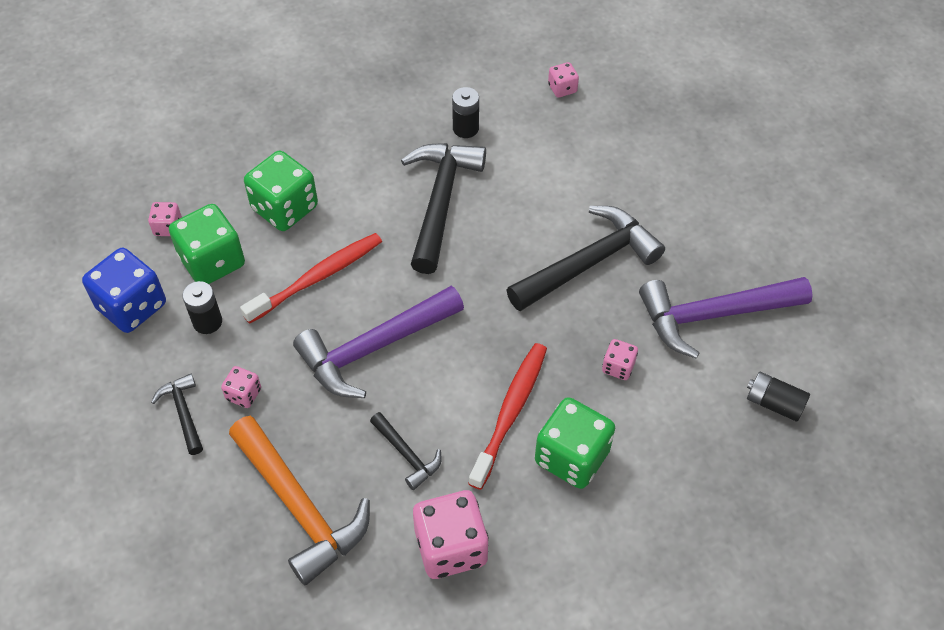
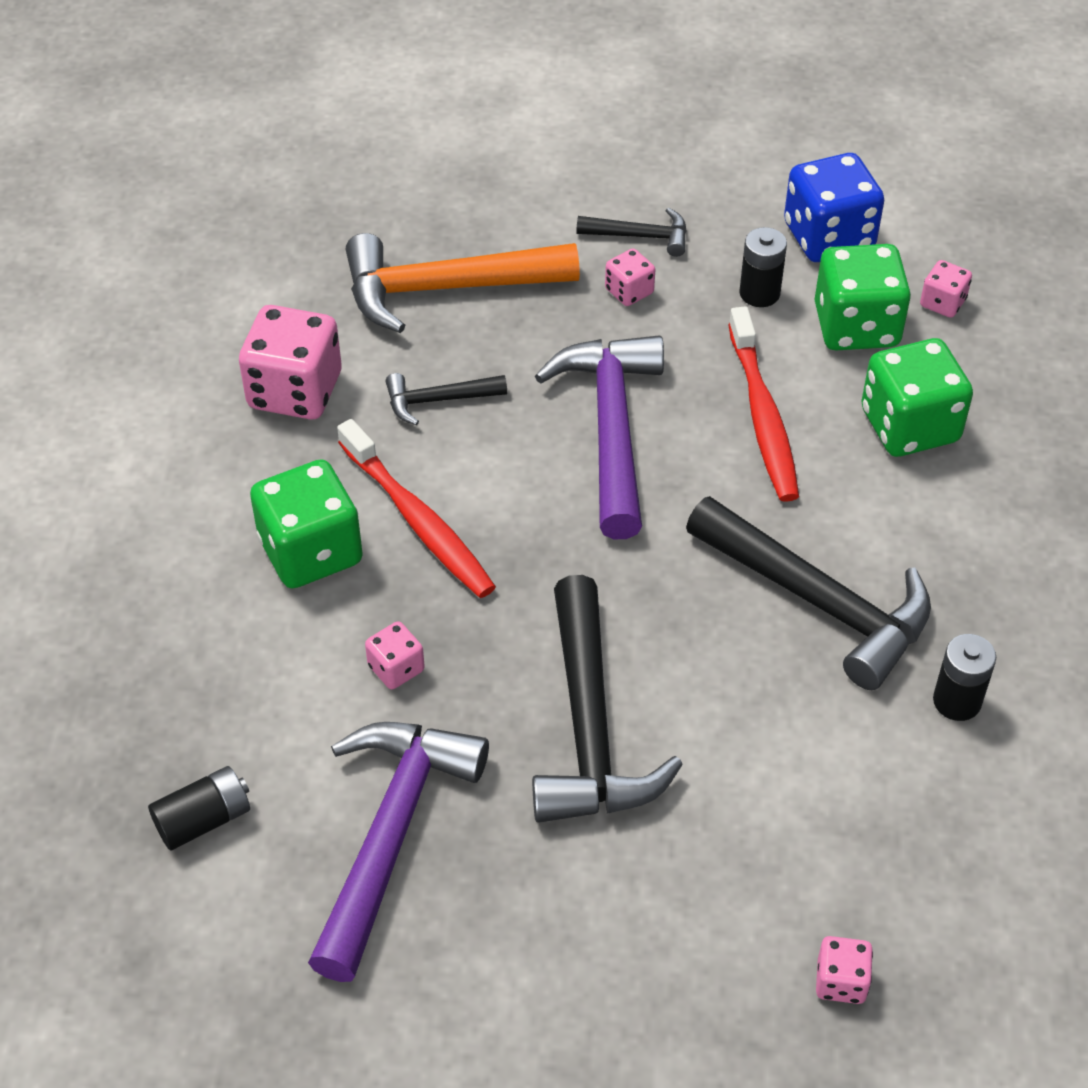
camera: 120 degrees right, 5 degrees down
pink dice [548,62,579,98] -> pink dice moved to [816,936,873,1004]

